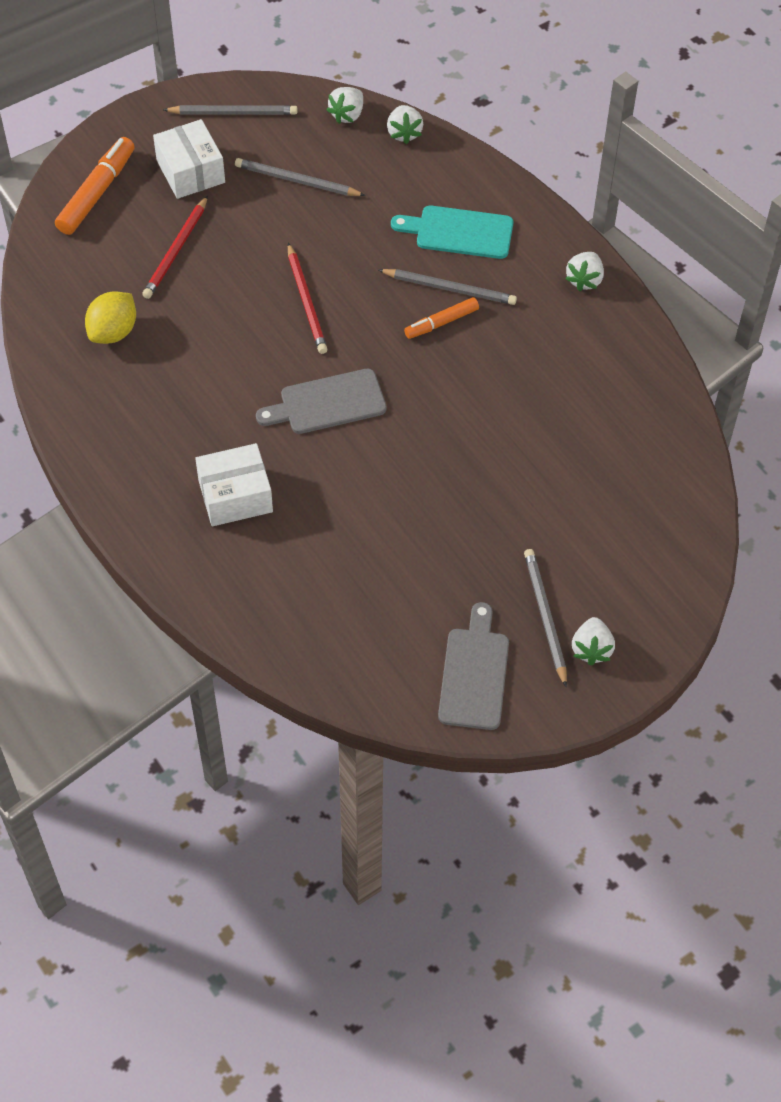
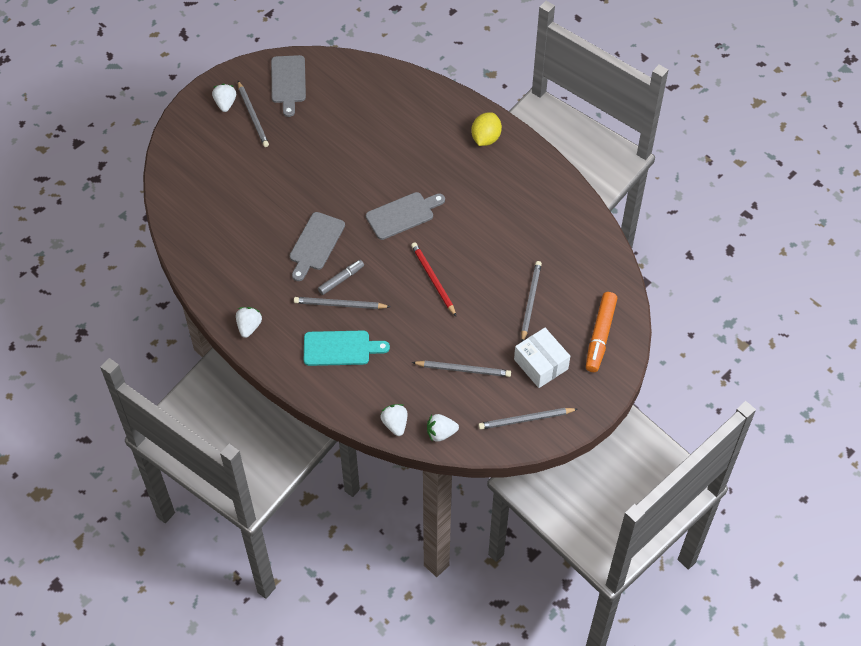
camera: 170 degrees right, 0 degrees up
yellow lemon [85,291,136,344] -> yellow lemon moved to [471,112,502,146]
red pencil [142,196,208,299] -> grey pencil [521,261,542,342]
white box [195,443,273,526] -> none
white strawberry [327,87,363,124] -> white strawberry turned 120 degrees counterclockwise [427,414,459,442]
orange marker [404,297,479,339] -> grey marker [318,260,364,295]
none -> grey cutting board [289,212,345,281]

